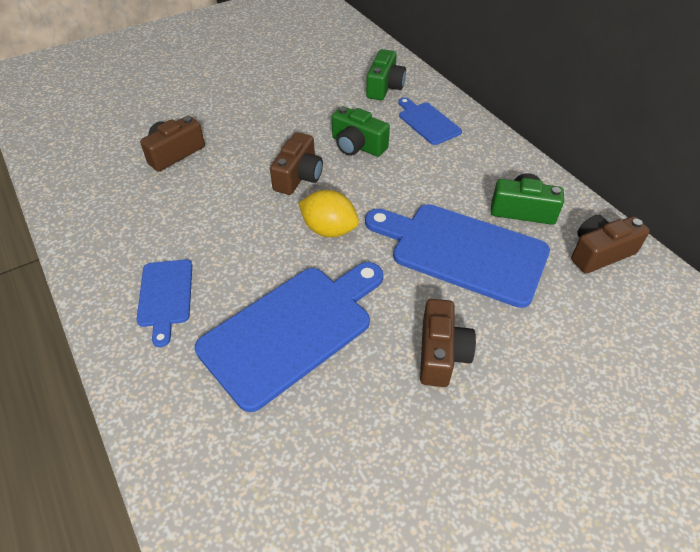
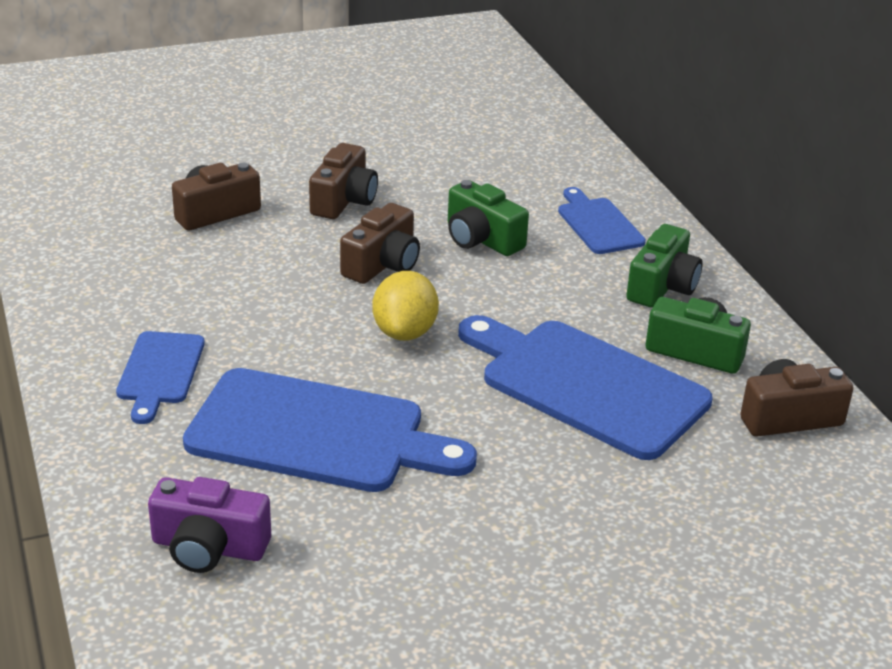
camera: 10 degrees right, 15 degrees down
blue cutting board [195,262,383,412] -> blue cutting board turned 45 degrees clockwise [183,368,477,492]
yellow lemon [298,190,359,237] -> yellow lemon turned 60 degrees clockwise [372,271,439,341]
green camera [366,49,406,100] -> green camera moved to [626,224,702,308]
brown camera [420,299,476,387] -> brown camera moved to [309,143,378,219]
none -> purple camera [148,477,271,573]

